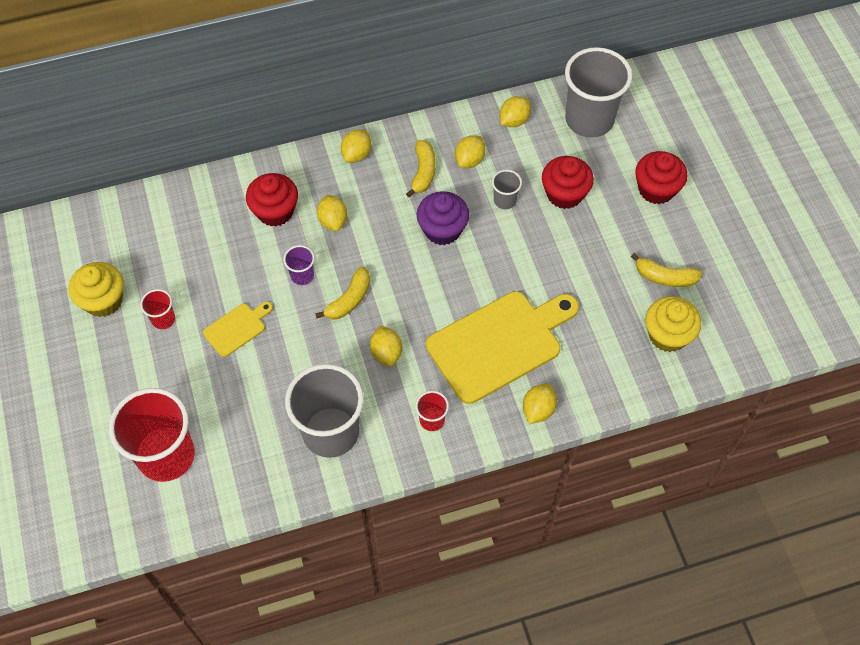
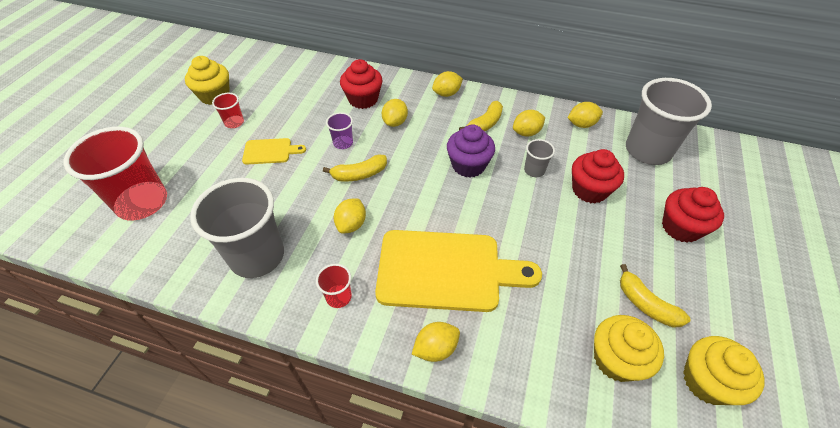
camera: 35 degrees right, 10 degrees down
none -> yellow cupcake [683,336,765,405]

